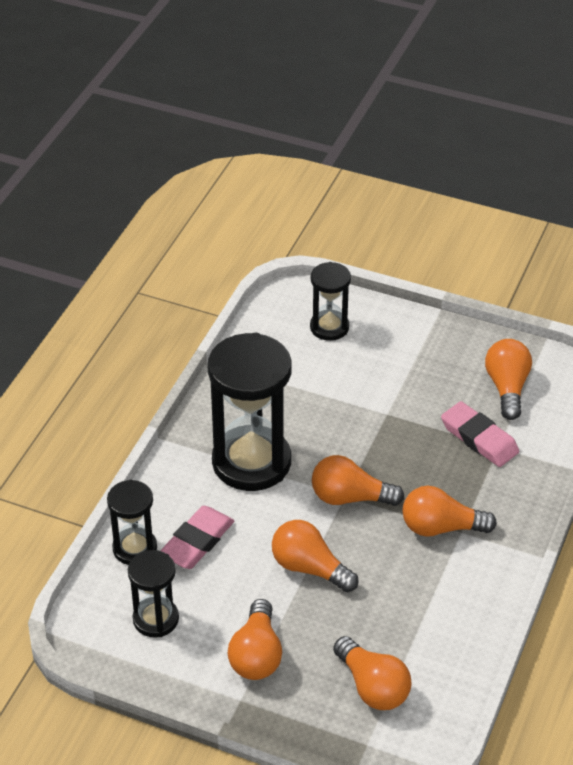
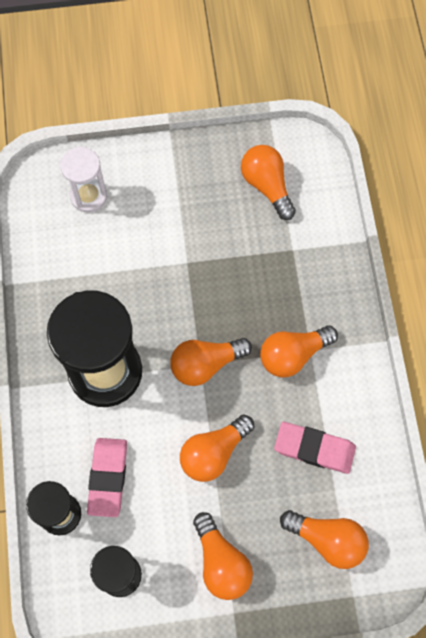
camera: 30 degrees left, 25 degrees up
orange light bulb [272,520,359,592] -> orange light bulb turned 45 degrees counterclockwise [180,414,254,482]
black hourglass [310,262,351,341] -> white hourglass [60,147,107,213]
pink eraser [441,401,519,467] -> pink eraser moved to [274,422,356,474]

